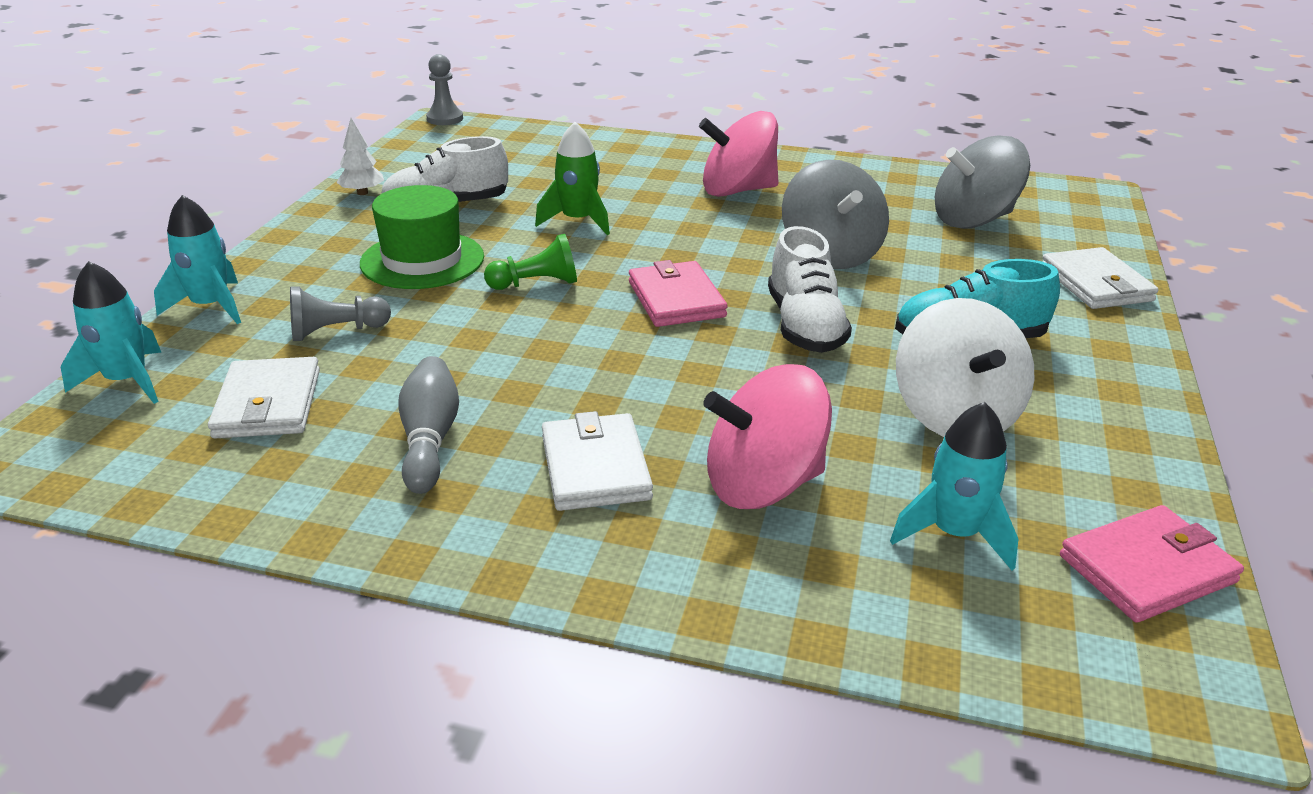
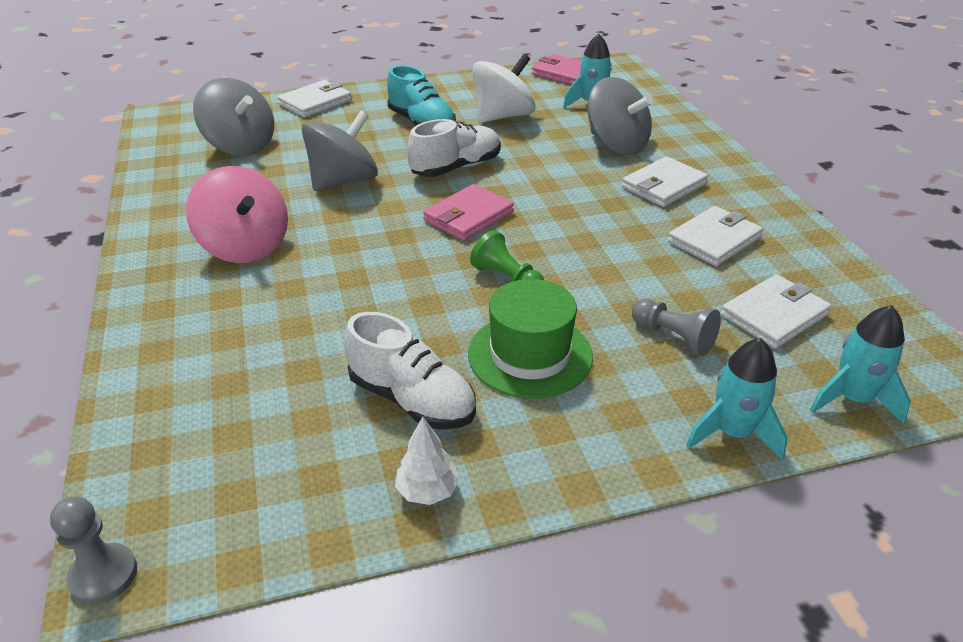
camera: 120 degrees left, 5 degrees up
grey bowling pin [398,356,459,494] -> white wallet [668,206,763,266]
green rocket [535,122,610,235] -> none
pink spinning top [703,364,832,509] -> grey spinning top [587,77,653,155]

